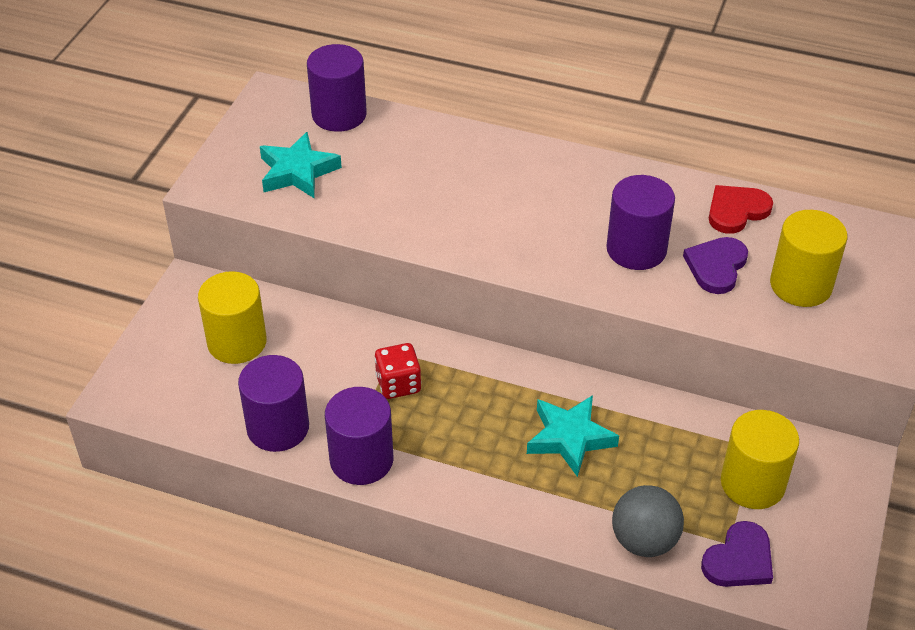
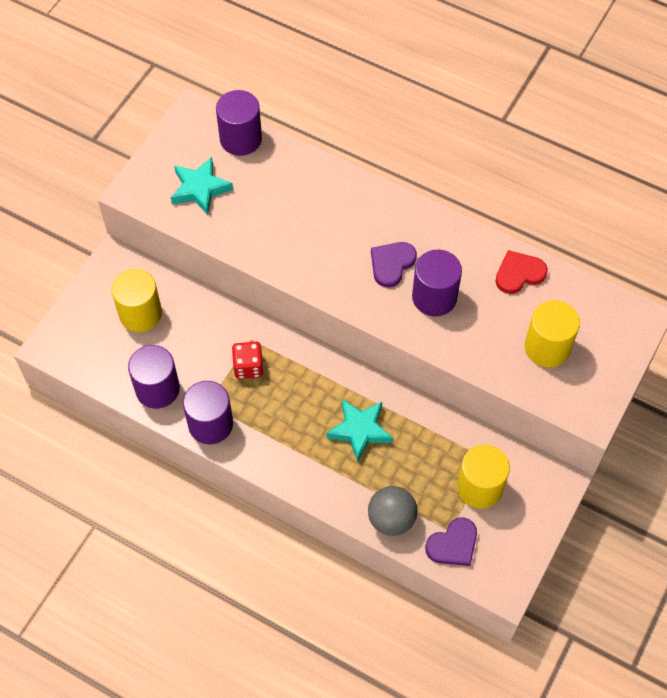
camera: 10 degrees right, 15 degrees up
purple heart [683,237,748,294] -> purple heart moved to [371,242,417,287]

